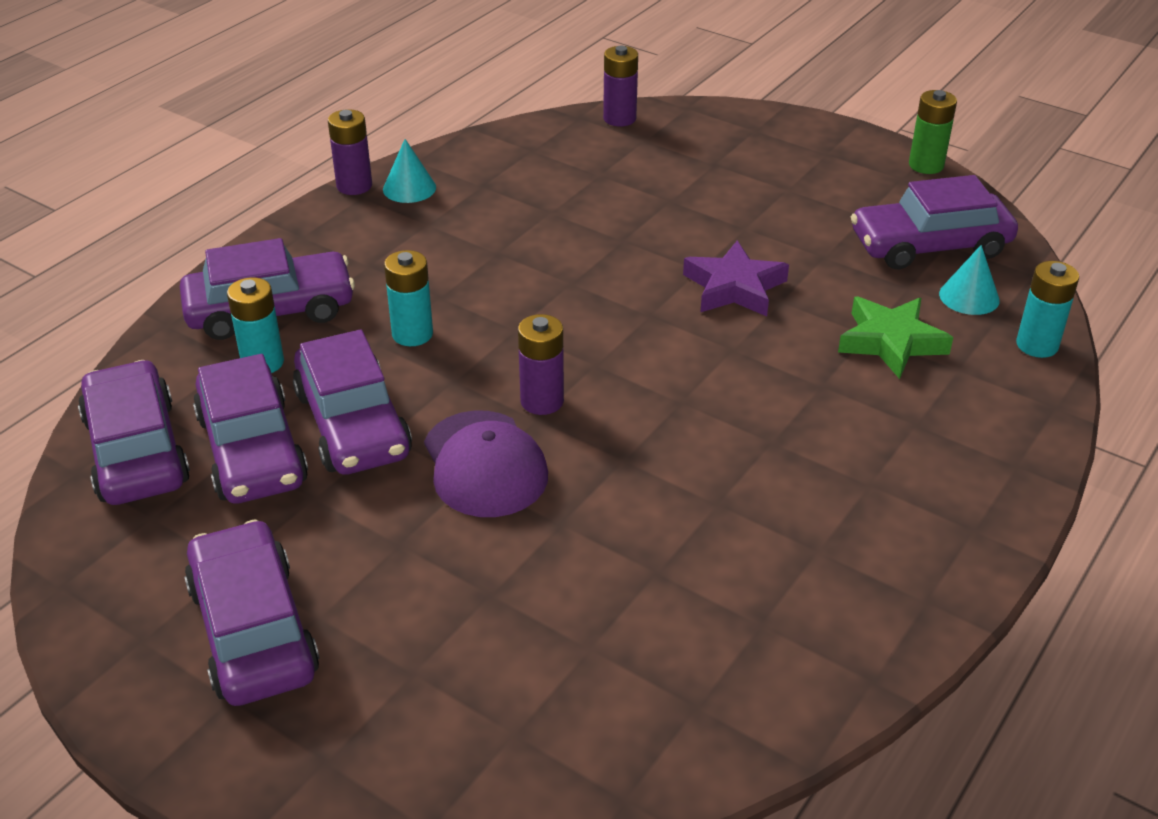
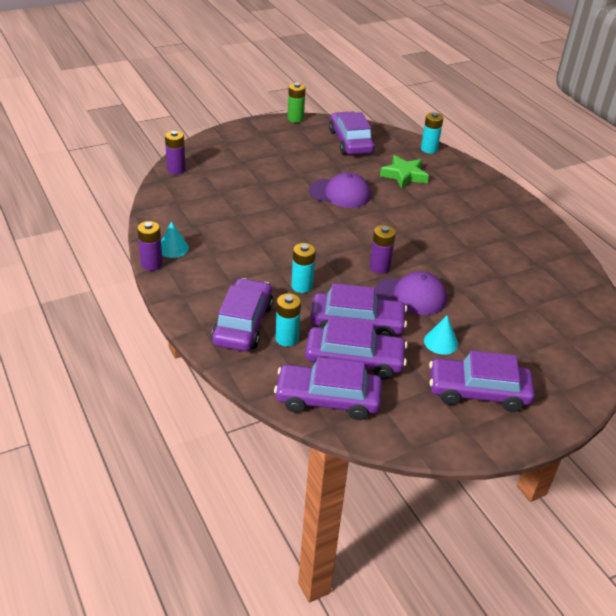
camera: 65 degrees left, 0 degrees up
purple star [683,240,789,316] -> purple cap [309,172,371,208]
purple car [851,175,1018,269] -> purple car turned 150 degrees clockwise [329,111,375,155]
turquoise cone [939,245,1000,315] -> turquoise cone moved to [424,316,458,355]

